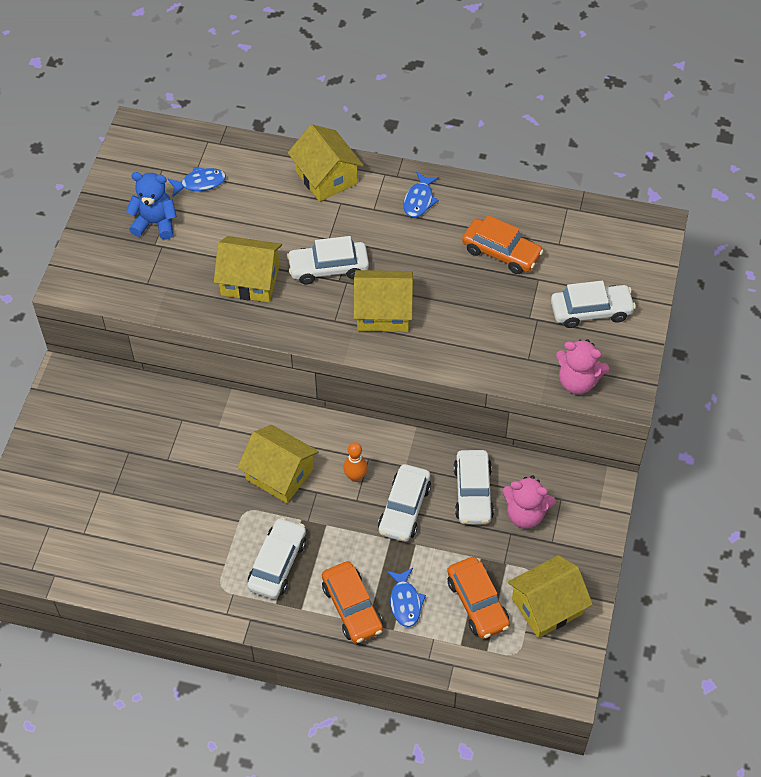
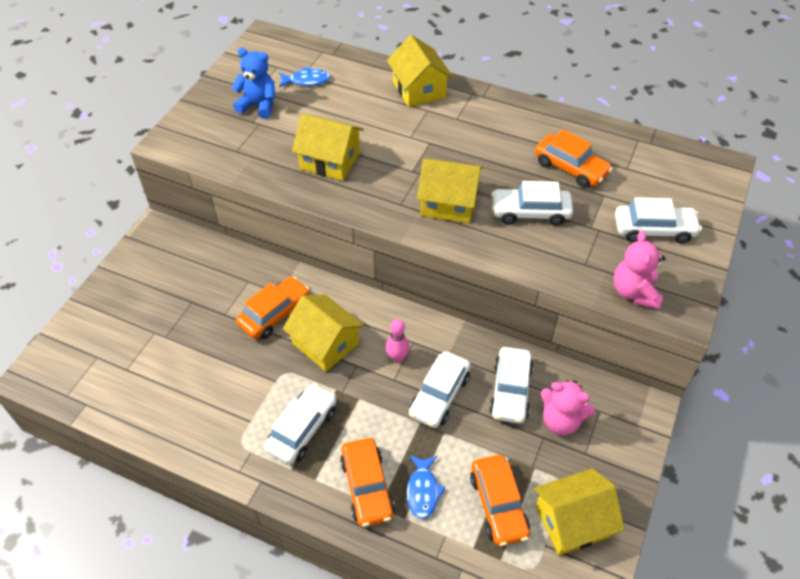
camera: 10 degrees right, 5 degrees down
white car [287,236,369,284] -> white car moved to [491,181,573,226]
orange bowling pin [343,442,368,482] -> pink bowling pin [386,319,410,362]
blue fish [403,172,439,217] -> none
pink teddy bear [556,339,609,394] -> pink teddy bear turned 60 degrees clockwise [614,231,666,309]
none -> orange car [236,276,310,339]

